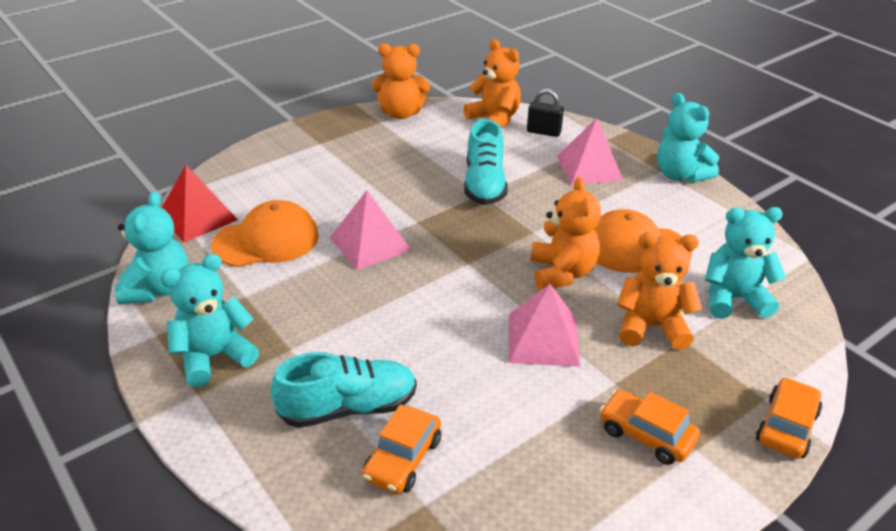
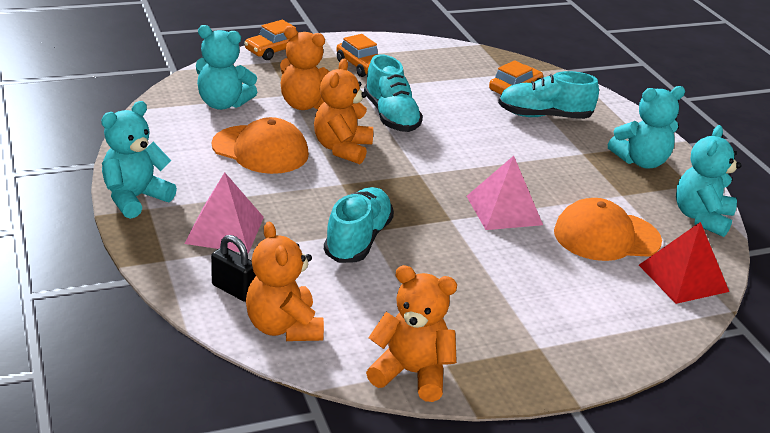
camera: 165 degrees left, 5 degrees down
pink pyramid [509,284,580,367] -> turquoise shoe [364,54,423,132]
turquoise teddy bear [657,93,719,183] -> turquoise teddy bear turned 120 degrees counterclockwise [101,101,177,219]

